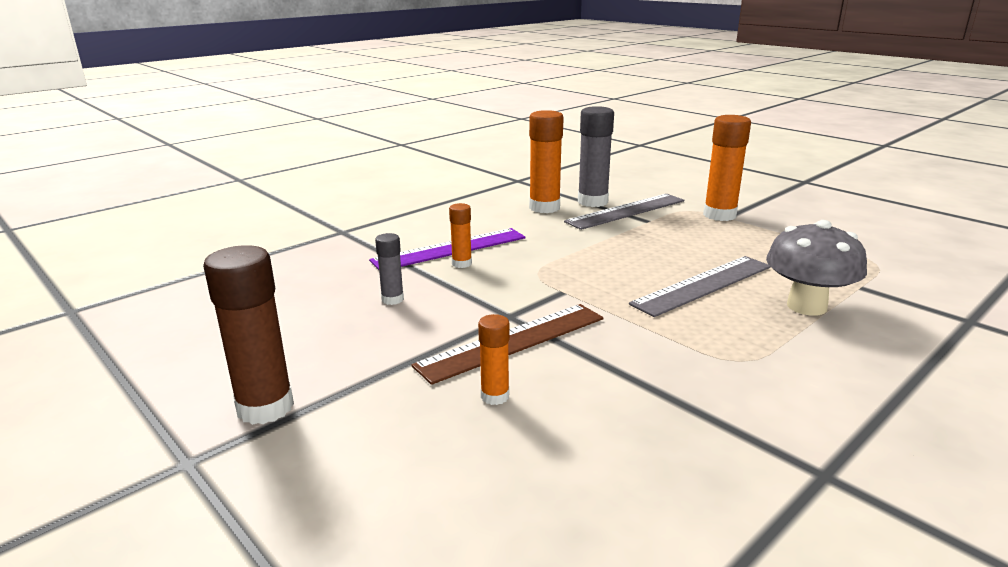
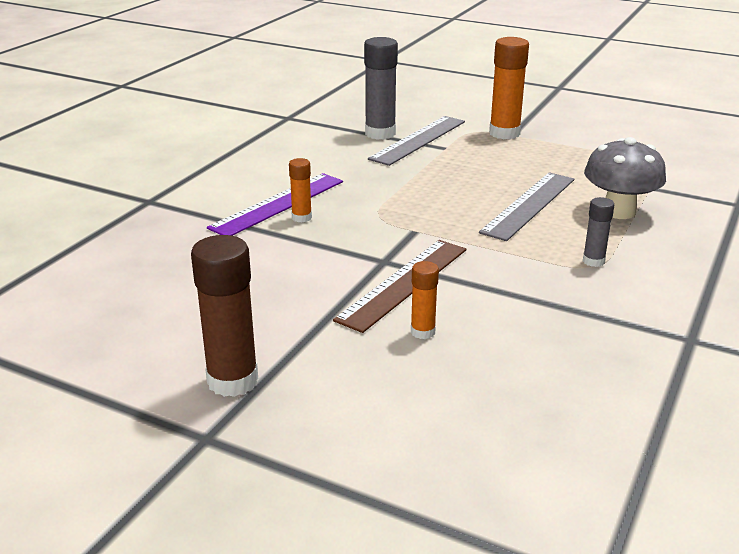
camera: 20 degrees left, 5 degrees up
grey glue stick [375,233,404,305] -> grey glue stick moved to [583,197,614,267]
orange glue stick [529,110,564,213] -> none

